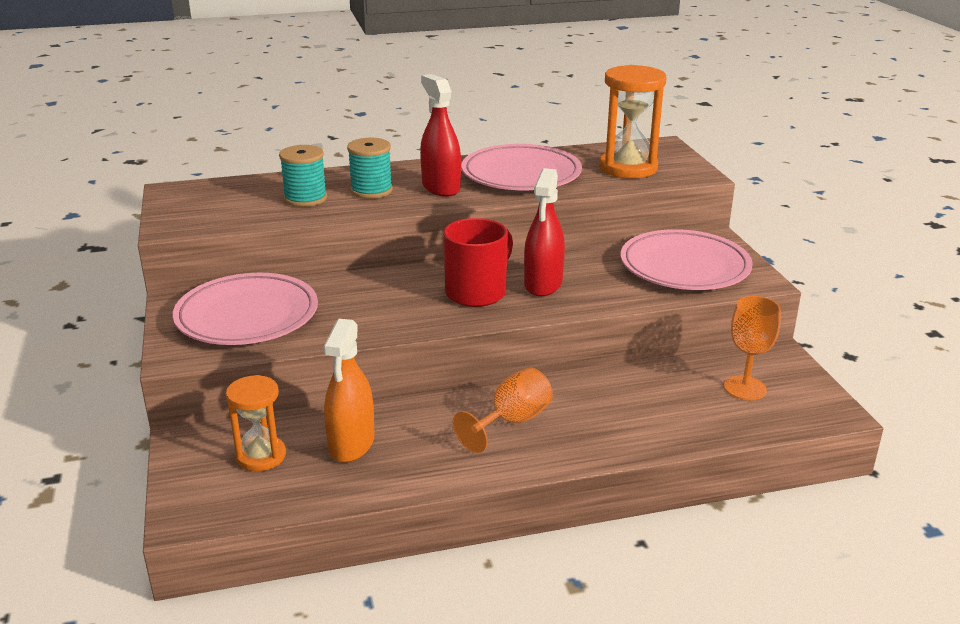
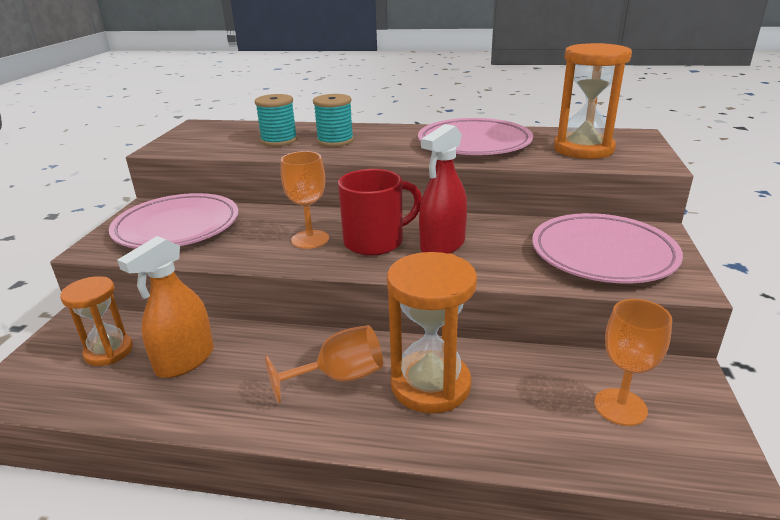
camera: 25 degrees right, 0 degrees up
red spray bottle [420,74,461,197] -> none
none -> orange goblet [281,151,329,249]
none -> orange hourglass [387,252,477,413]

